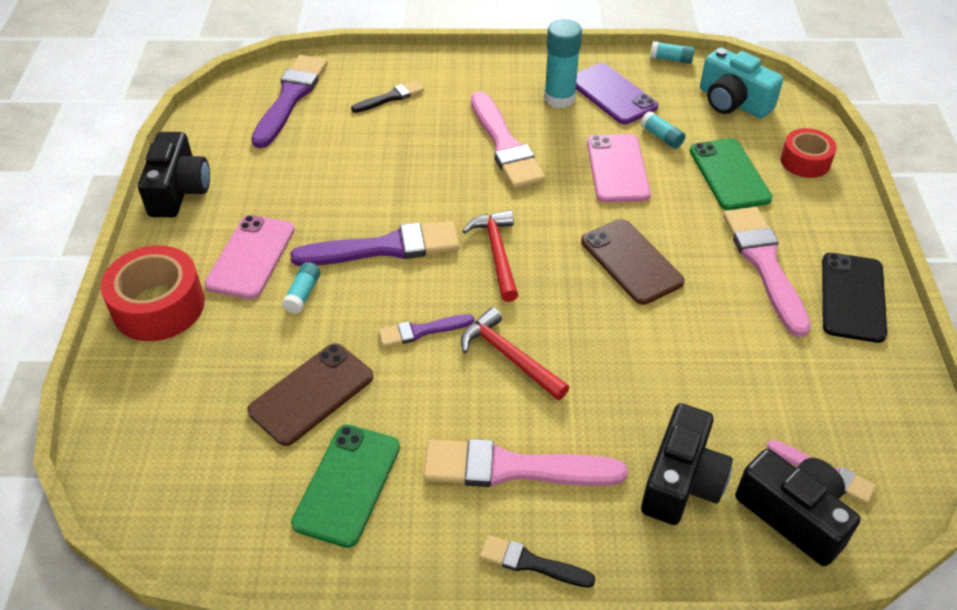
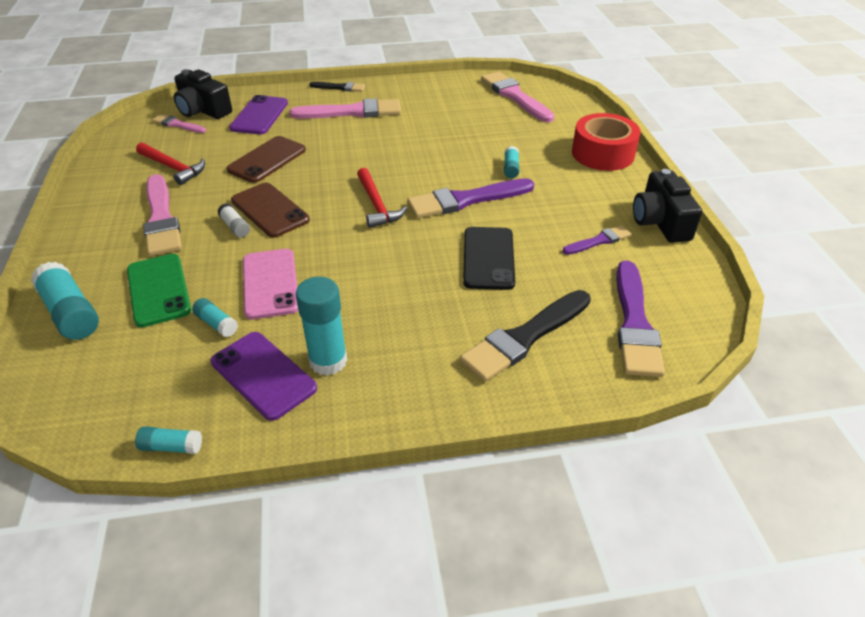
camera: 170 degrees right, 5 degrees down
pink phone [205,215,295,299] -> none
brown phone [247,343,373,446] -> brown phone moved to [226,136,306,183]
green phone [291,424,400,548] -> none
black brush [351,80,424,113] -> black brush [460,290,591,382], size x1.86
purple brush [378,314,474,347] -> purple brush moved to [563,225,631,255]
red hammer [461,307,569,400] -> red hammer moved to [136,142,205,185]
pink brush [471,92,545,189] -> pink brush moved to [481,71,554,122]
black camera [641,403,733,525] -> purple phone [229,95,288,134]
turquoise camera [700,47,783,118] -> none
red tape [780,128,837,178] -> turquoise glue stick [31,262,99,340]
black phone [822,253,887,343] -> black phone moved to [463,227,515,290]
none -> white glue stick [217,203,250,238]

